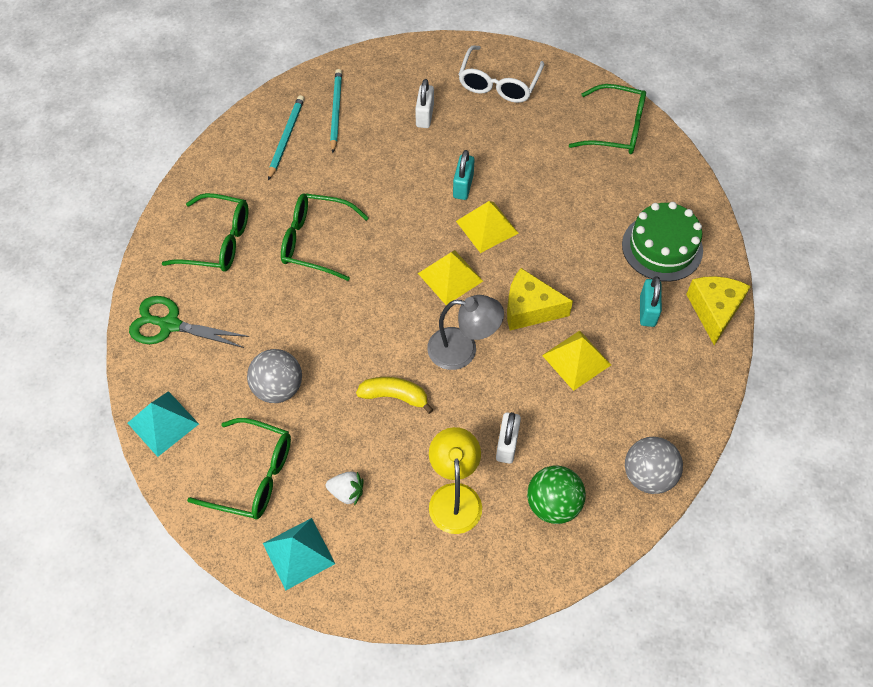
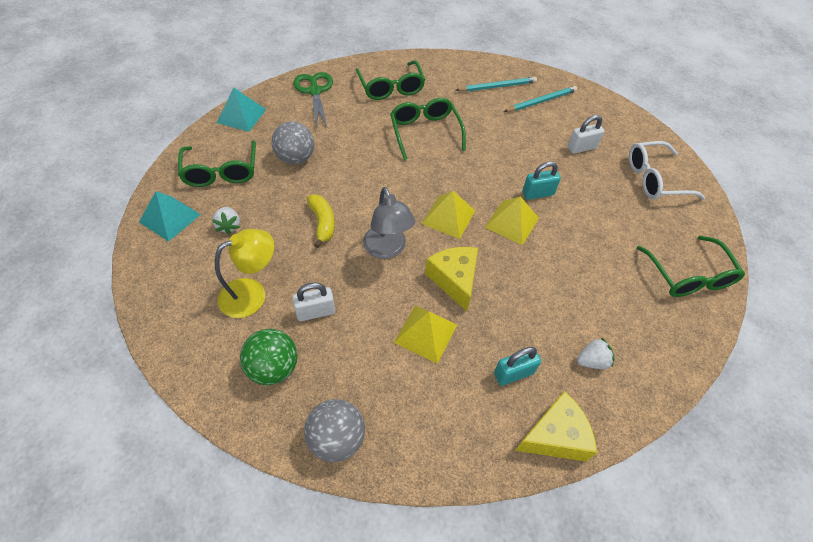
camera: 60 degrees right, 5 degrees down
green cake [622,202,703,282] -> white strawberry [577,337,615,369]

